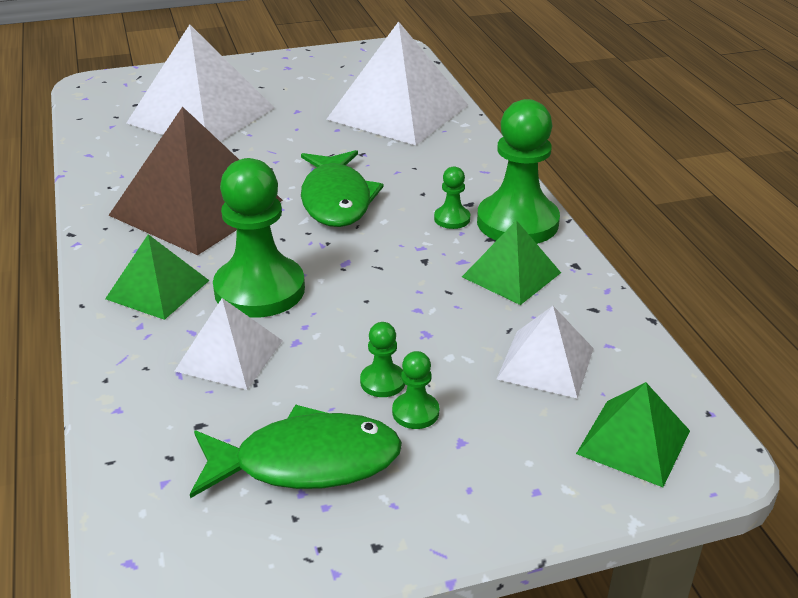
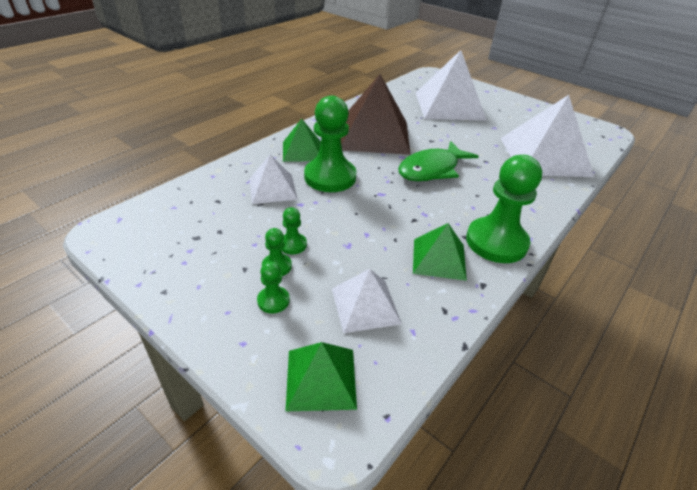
camera: 55 degrees right, 5 degrees up
green fish [190,404,402,498] -> none
green pawn [434,167,470,229] -> green pawn moved to [257,261,290,313]

